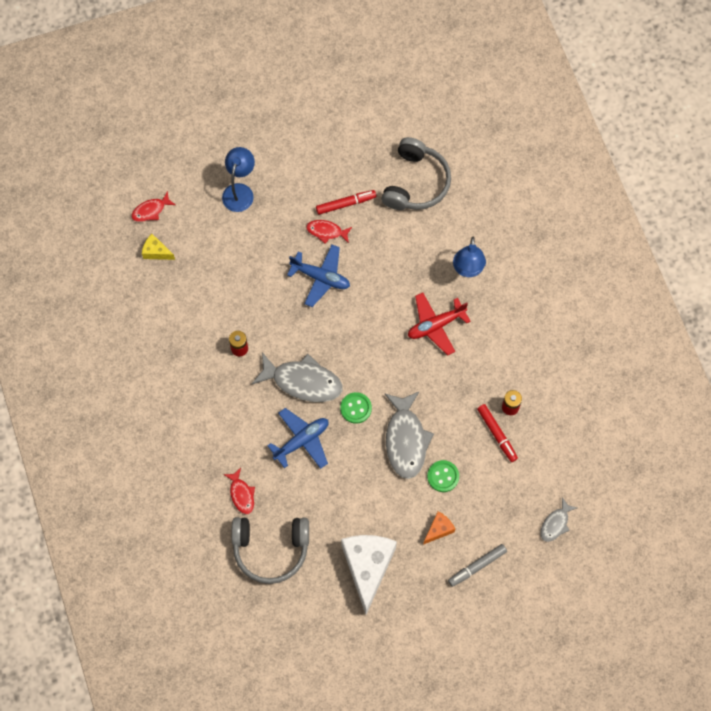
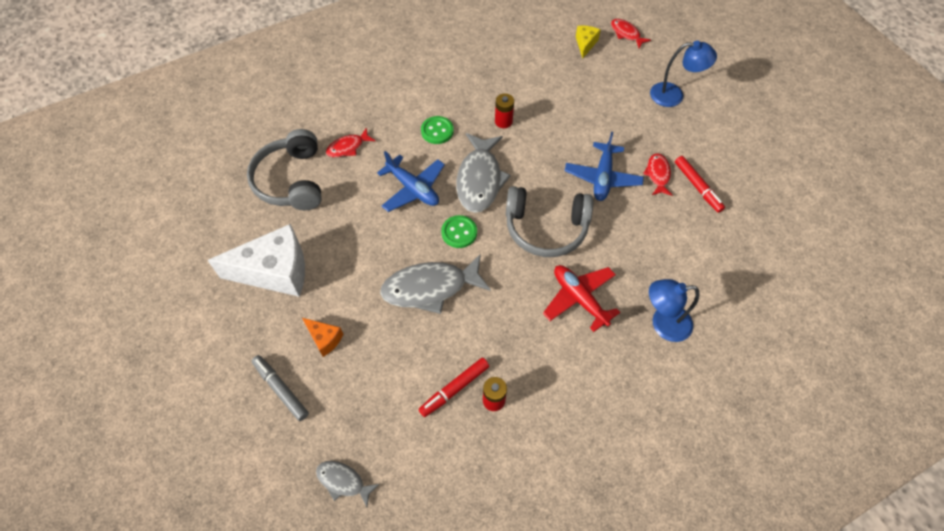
camera: 80 degrees right, 10 degrees down
grey headphones [381,137,451,210] -> grey headphones moved to [506,186,593,257]
green button [427,460,459,492] -> green button moved to [421,116,454,144]

